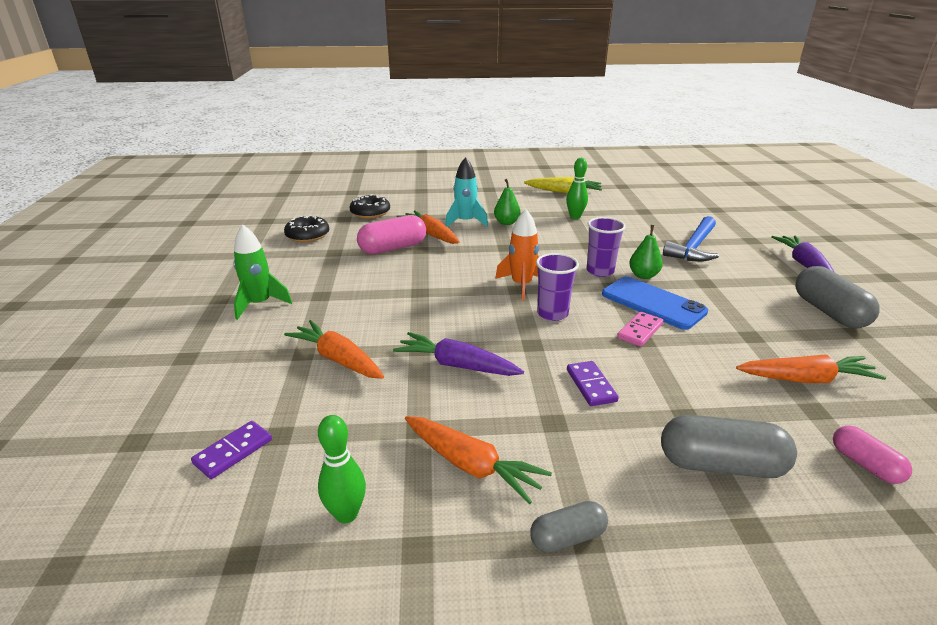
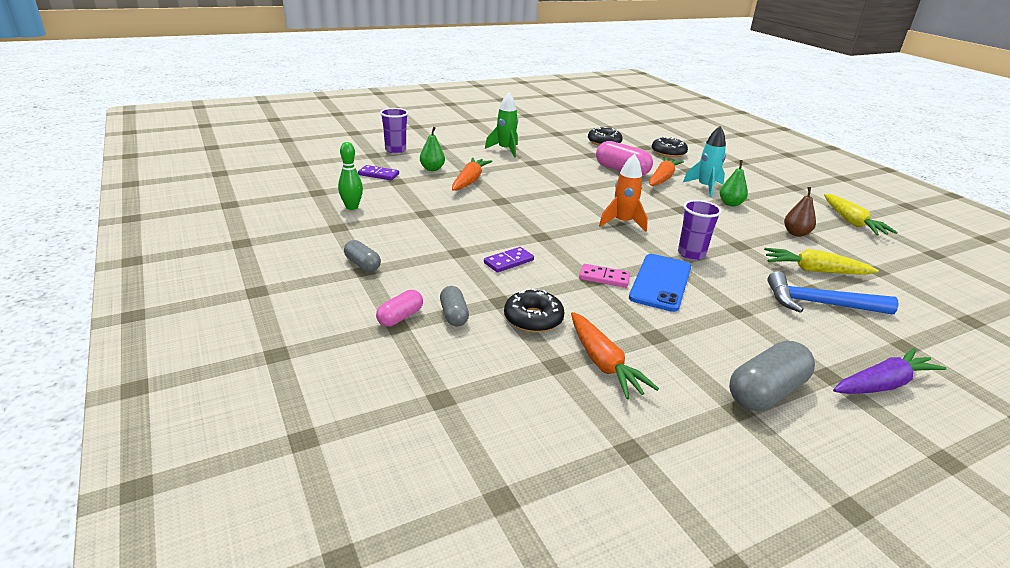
camera: 65 degrees right, 0 degrees up
purple carrot [393,332,524,376] -> none
orange carrot [405,416,552,504] -> none
purple cup [536,253,579,321] -> purple cup moved to [380,108,408,153]
green bowling pin [566,158,588,219] -> brown pear [784,187,816,237]
green pear [629,225,663,279] -> green pear moved to [420,127,445,171]
grey capsule [661,415,797,478] -> grey capsule [440,286,469,326], size x0.57
pink capsule [833,425,912,484] -> pink capsule moved to [376,290,423,327]
none -> black donut [504,288,565,333]
none -> yellow carrot [764,248,879,275]

